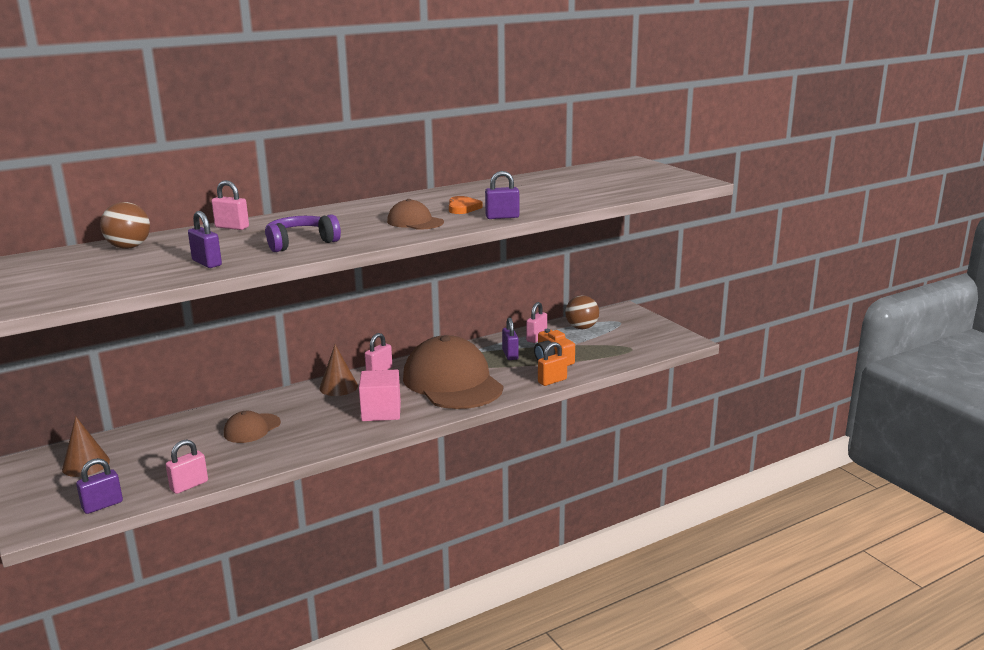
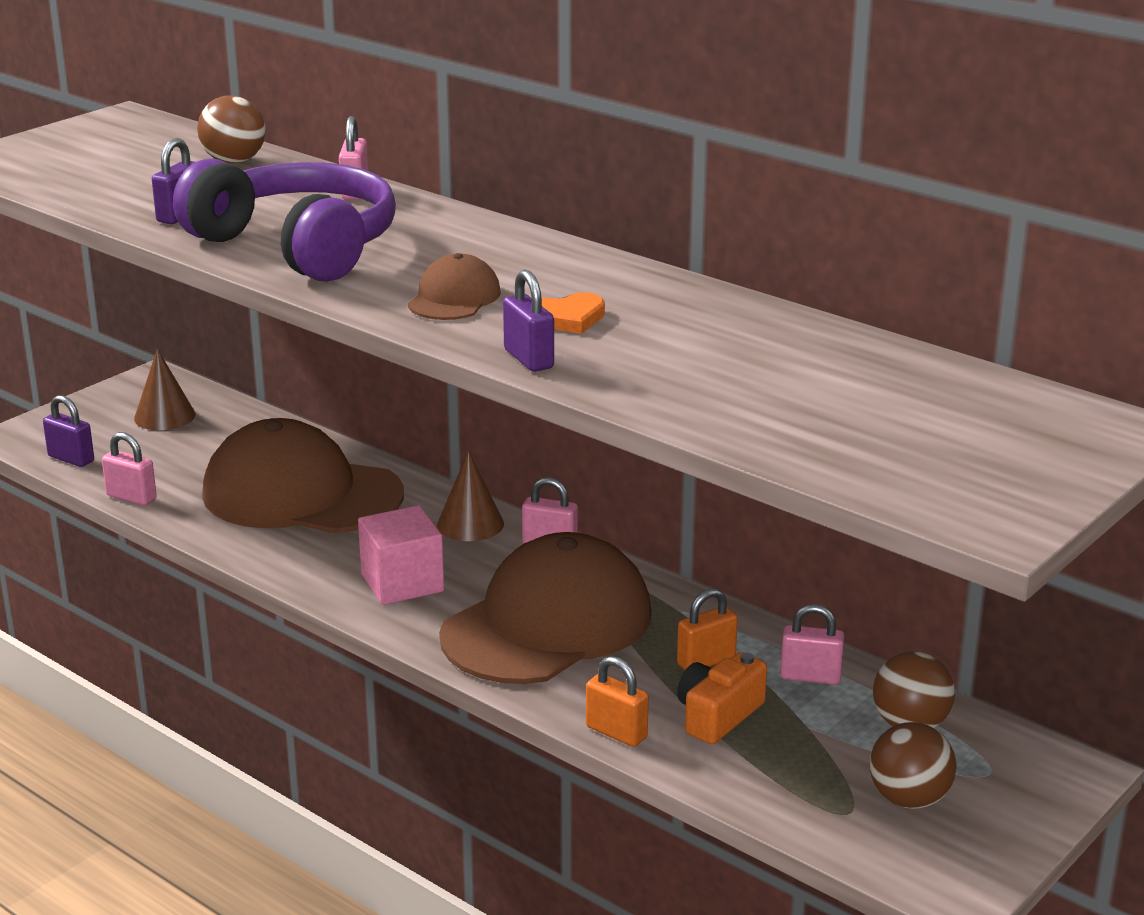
camera: 70 degrees right, 5 degrees up
brown cap [224,411,281,443] -> brown cap [202,418,404,533], size x2.21
purple headphones [265,214,341,252] -> purple headphones [173,158,396,282], size x1.79
purple padlock [502,317,519,360] -> orange padlock [677,588,738,670]
none -> brown ball [870,722,957,809]

